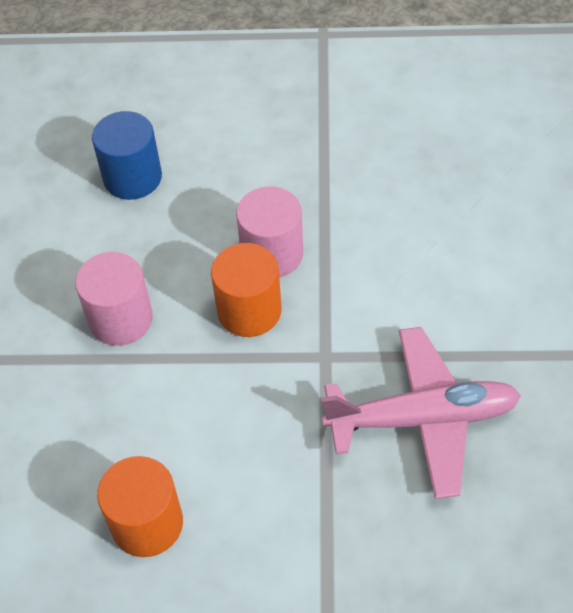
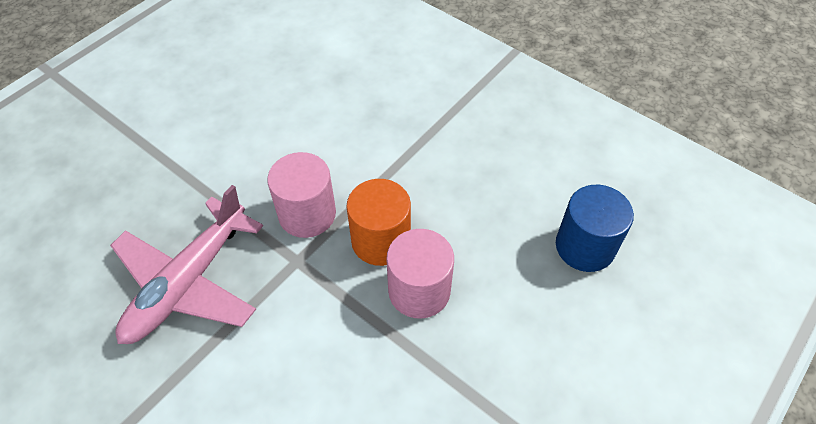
camera: 125 degrees right, 0 degrees up
pink cylinder [75,252,153,346] -> pink cylinder moved to [267,152,336,238]
orange cylinder [97,456,183,557] -> none

